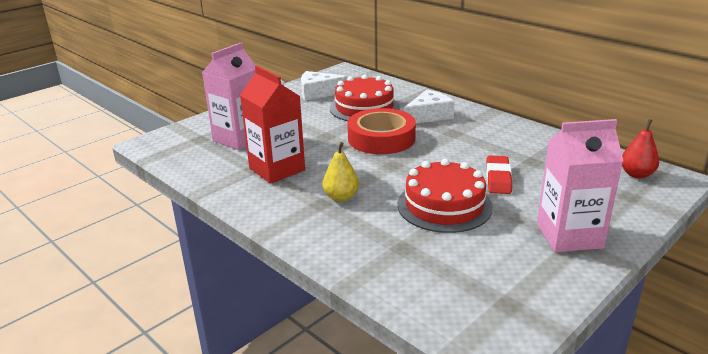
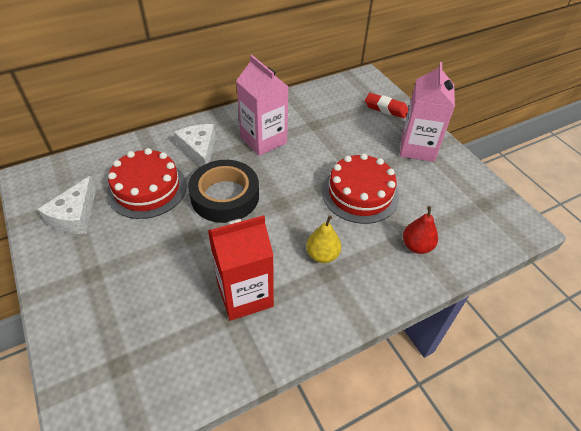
camera: 75 degrees left, 20 degrees up
pink carton [202,42,256,150] -> pink carton moved to [236,55,288,156]
red tape [347,108,416,154] -> black tape [188,160,259,223]
red eraser [486,156,512,194] -> red eraser moved to [365,93,408,118]
red pear [622,119,659,178] -> red pear moved to [403,206,438,254]

